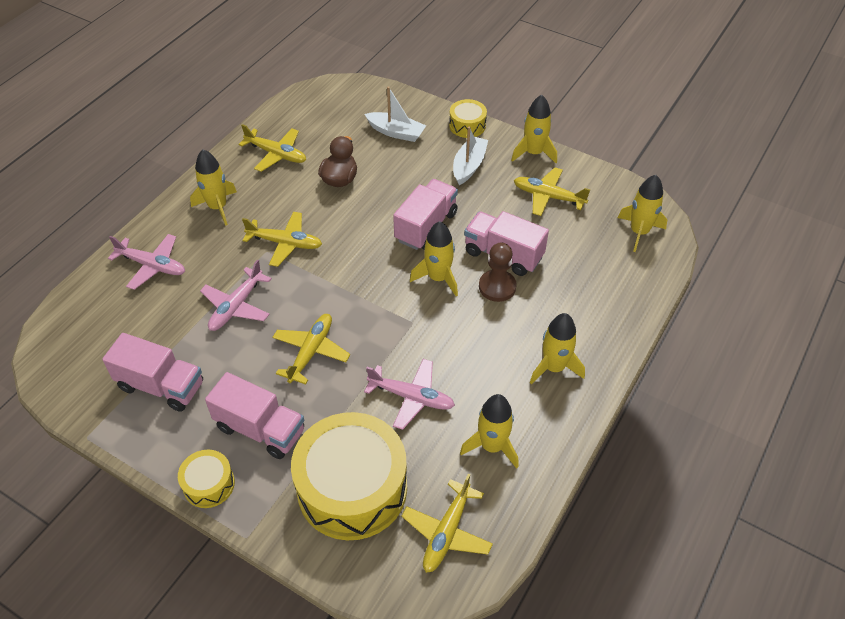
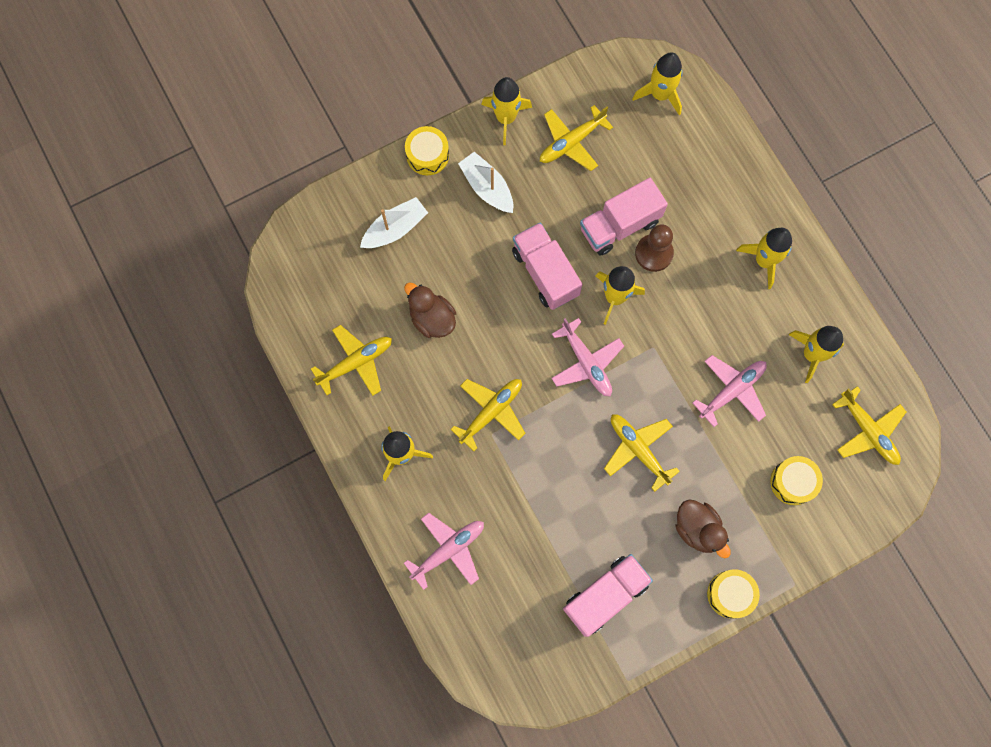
camera: 60 degrees left, 25 degrees up
pink plane [200,259,272,331] -> pink plane moved to [551,318,624,397]
pink truck [205,372,304,459] -> brown duck [675,499,731,558]
yellow drum [291,412,407,540] -> yellow drum [770,456,823,505], size x0.47

